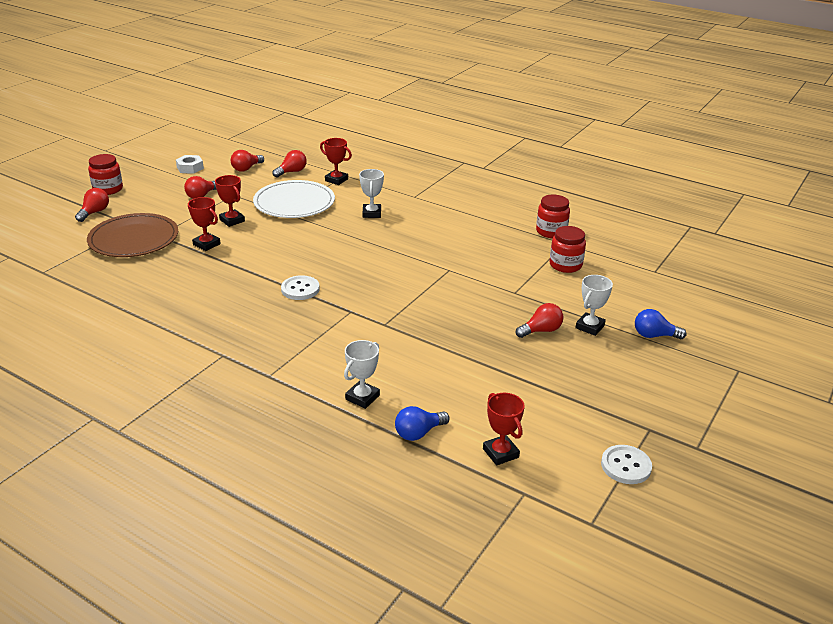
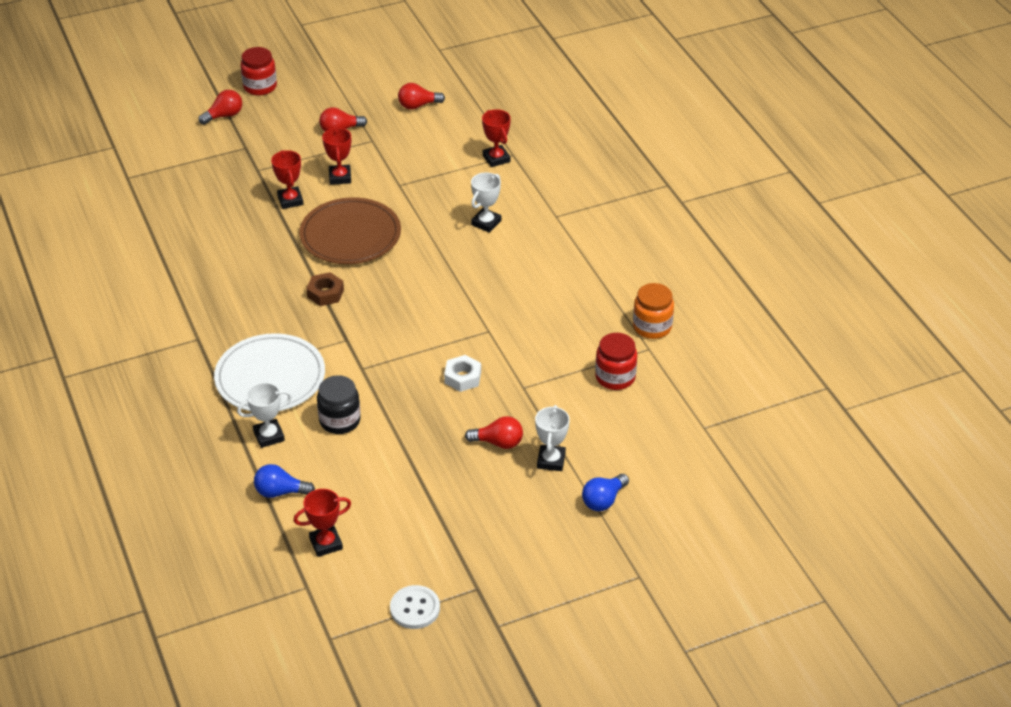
camera: 35 degrees right, 10 degrees up
brown plate [87,213,178,257] -> brown plate moved to [299,197,401,264]
white nut [176,155,204,174] -> white nut moved to [444,355,481,392]
white plate [253,180,335,218] -> white plate moved to [214,333,325,411]
red light bulb [272,150,307,178] -> none
white button [281,275,320,300] -> brown nut [306,272,344,306]
red trophy [483,393,525,466] -> red trophy turned 60 degrees clockwise [294,489,351,557]
red jar [536,194,570,238] -> orange jar [633,283,674,339]
white trophy [576,275,613,336] -> white trophy turned 60 degrees counterclockwise [535,405,570,471]
blue light bulb [635,309,687,339] -> blue light bulb turned 90 degrees counterclockwise [582,474,629,511]
none -> black jar [317,375,361,434]

